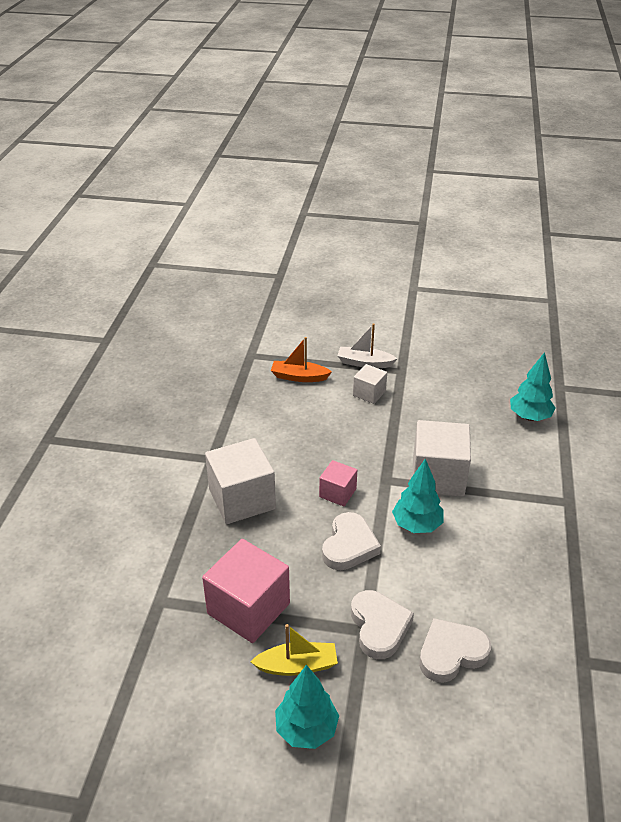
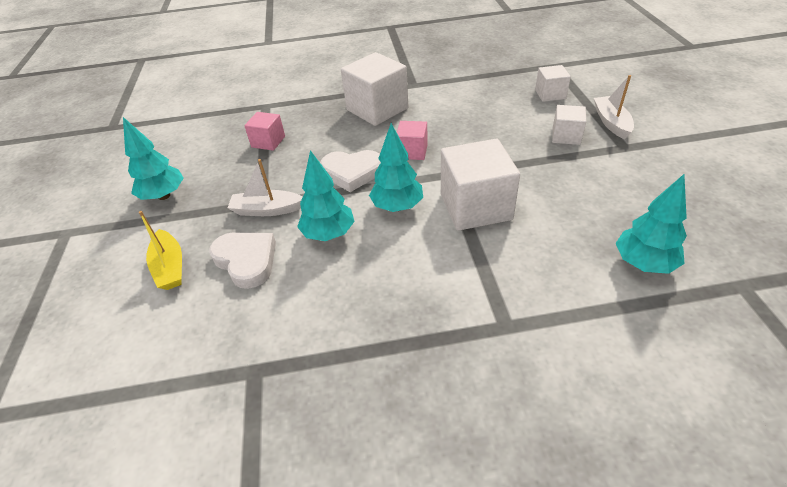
camera: 75 degrees right, 5 degrees up
pink cube [202,539,290,643] -> pink cube [244,112,285,151], size x0.54
yellow boat [250,624,338,676] -> yellow boat moved to [139,211,182,290]
orange boat [271,337,332,382] -> white cube [535,65,571,102]
white heart [351,590,414,659] -> white boat [228,159,303,216]
none -> turquoise tree [297,150,355,241]

